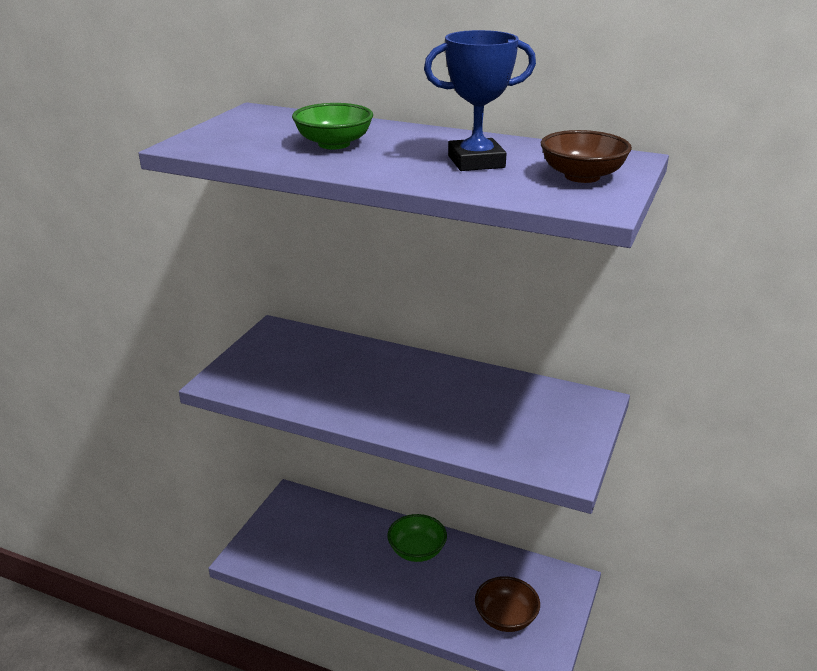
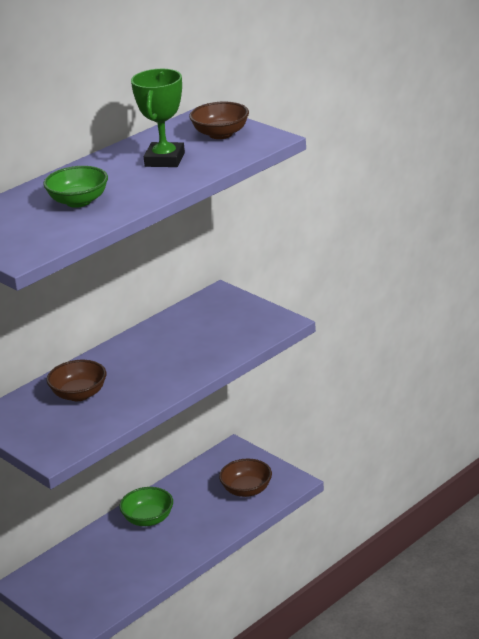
camera: 65 degrees left, 0 degrees up
blue trophy [424,30,536,171] -> green trophy [131,69,185,167]
none -> brown bowl [47,360,106,401]

